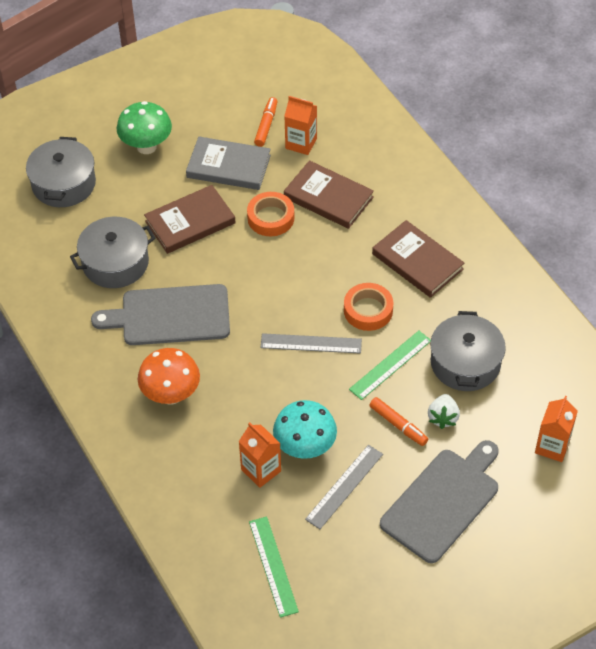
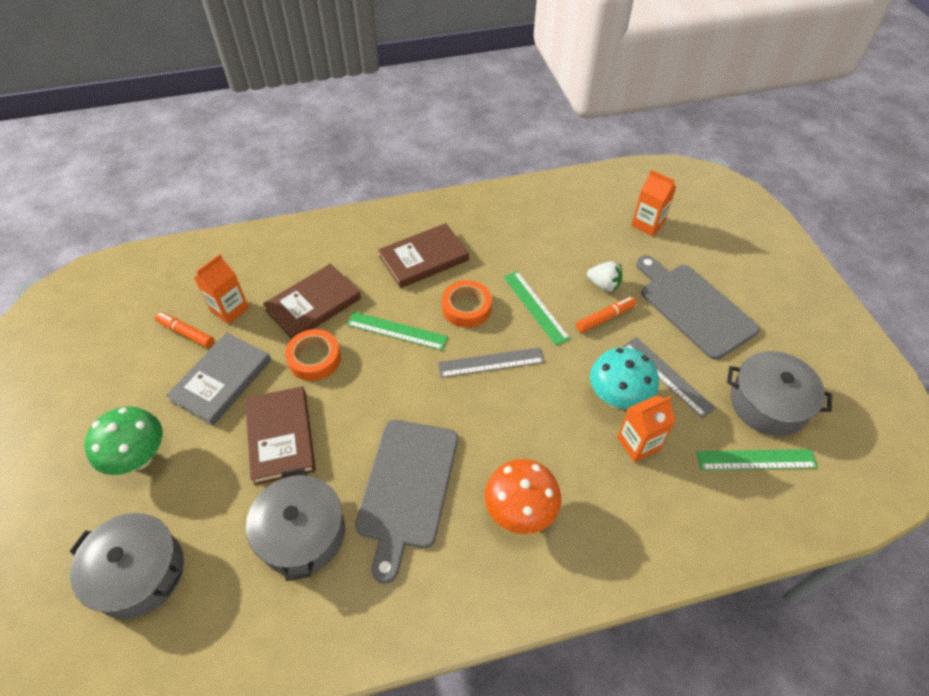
camera: 75 degrees left, 0 degrees up
grey ruler [260,333,362,354] -> grey ruler turned 60 degrees clockwise [438,347,545,378]
grey pot [430,311,506,391] -> grey pot moved to [727,351,832,436]
none -> green ruler [347,312,448,350]

